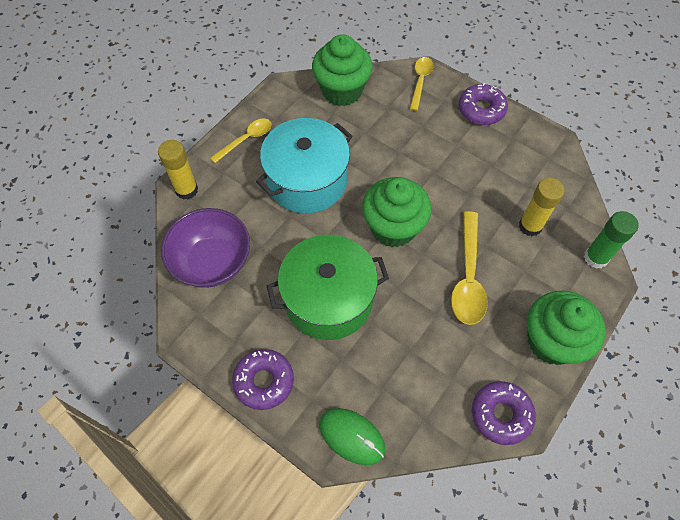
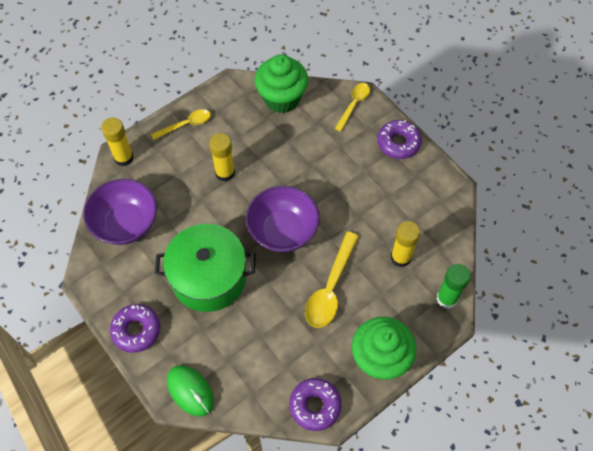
camera: 15 degrees right, 0 degrees up
turquoise pot [256,118,353,214] -> yellow glue stick [209,133,235,182]
green cupcake [362,177,432,247] -> purple bowl [246,186,320,252]

